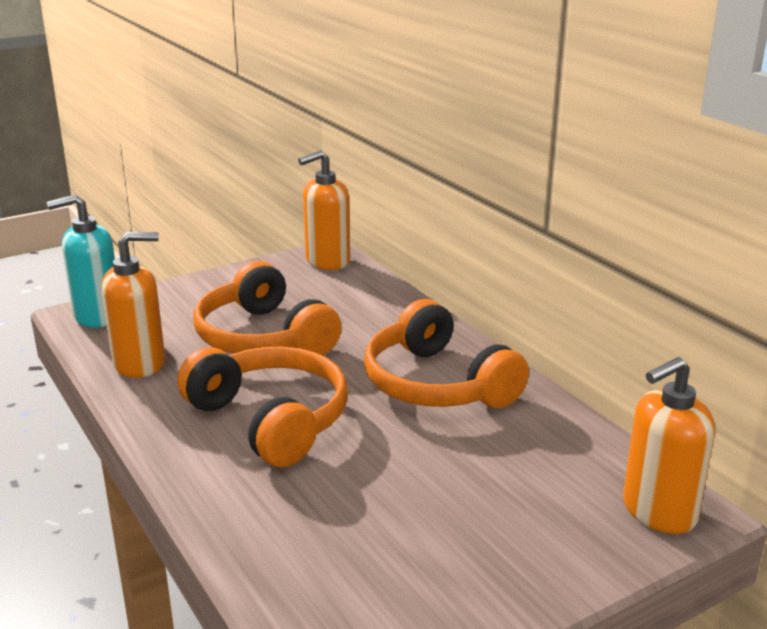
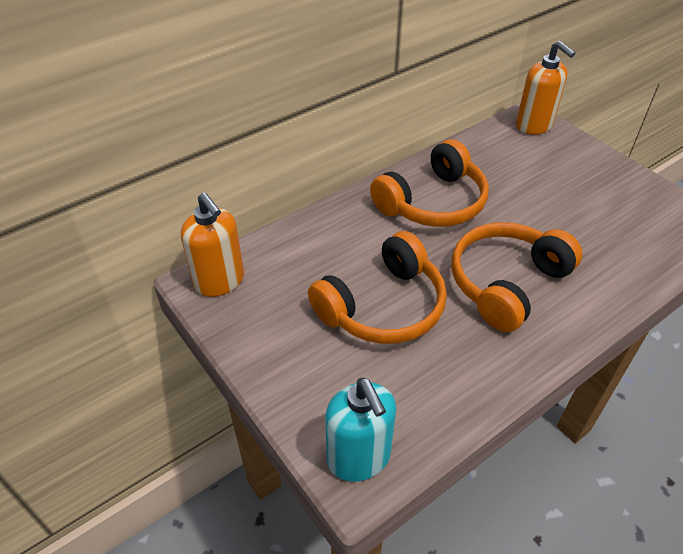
camera: 95 degrees left, 20 degrees up
orange soap dispenser [101,232,165,378] -> none

